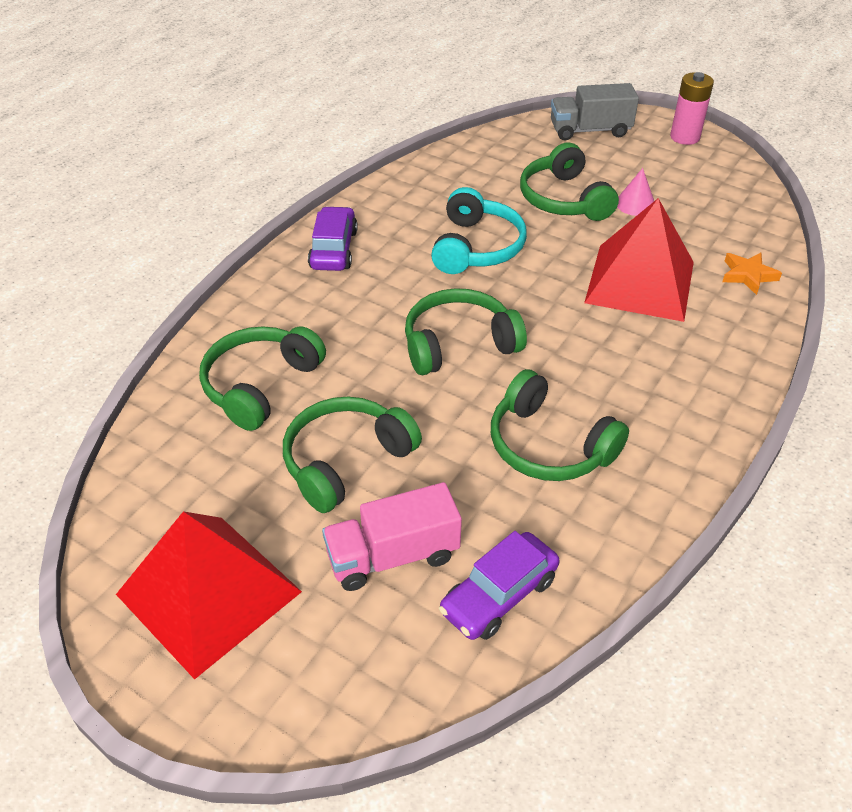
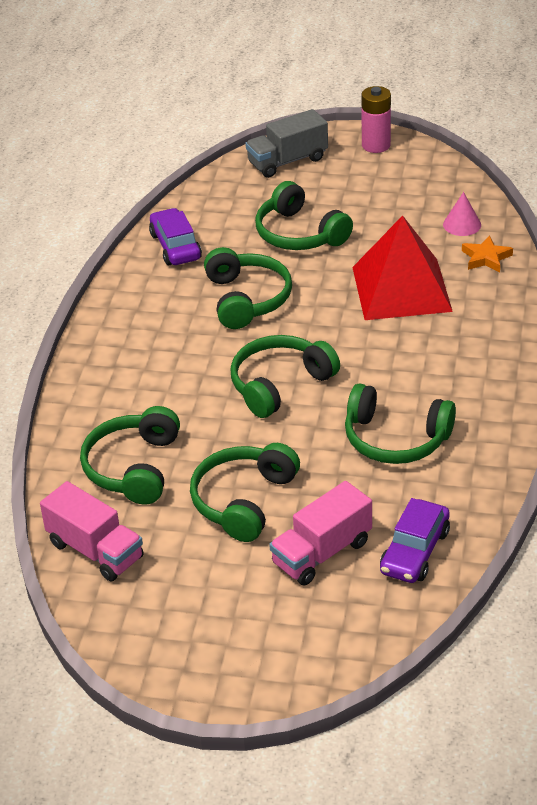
camera: 20 degrees left, 5 degrees down
red pyramid [116,511,302,679] -> none
purple car [308,206,358,271] -> purple car moved to [149,208,202,265]
turquoise headphones [431,187,527,274] -> green headphones [204,247,292,329]
pink cone [617,168,654,216] -> pink cone moved to [443,192,481,236]
none -> pink truck [40,481,144,581]

